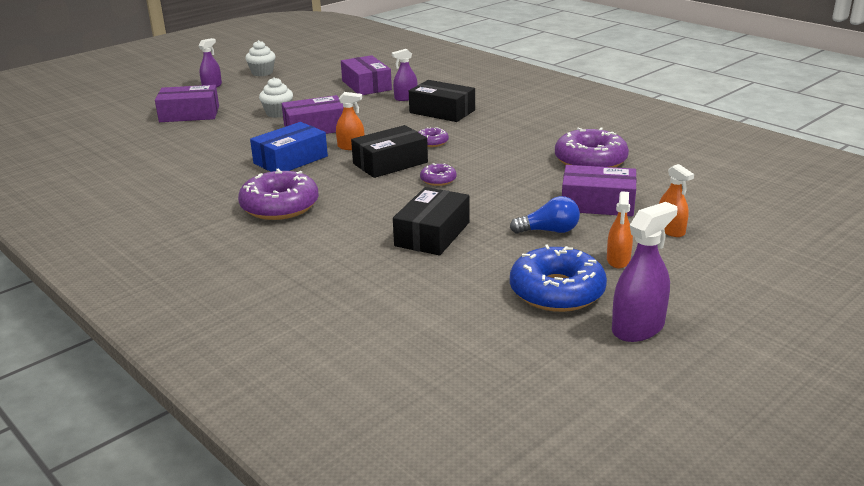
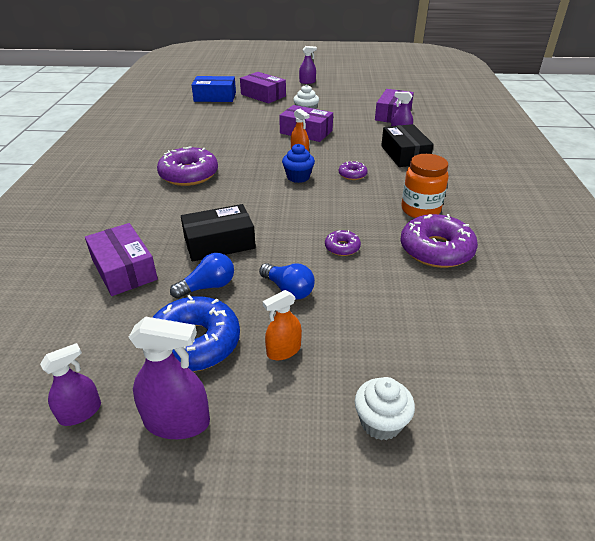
camera: 45 degrees right, 10 degrees up
white cupcake [245,40,275,76] -> white cupcake moved to [355,377,415,440]
blue box [250,122,328,172] -> blue box moved to [192,76,236,102]
black box [351,125,428,178] -> blue cupcake [282,144,315,183]
purple donut [420,163,457,186] -> purple donut moved to [325,230,361,256]
purple box [562,165,637,216] -> purple box moved to [85,223,158,296]
orange spray bottle [659,164,694,237] -> none
none -> purple spray bottle [40,343,101,426]
none -> blue light bulb [170,253,234,299]
none -> orange jar [402,154,449,218]

